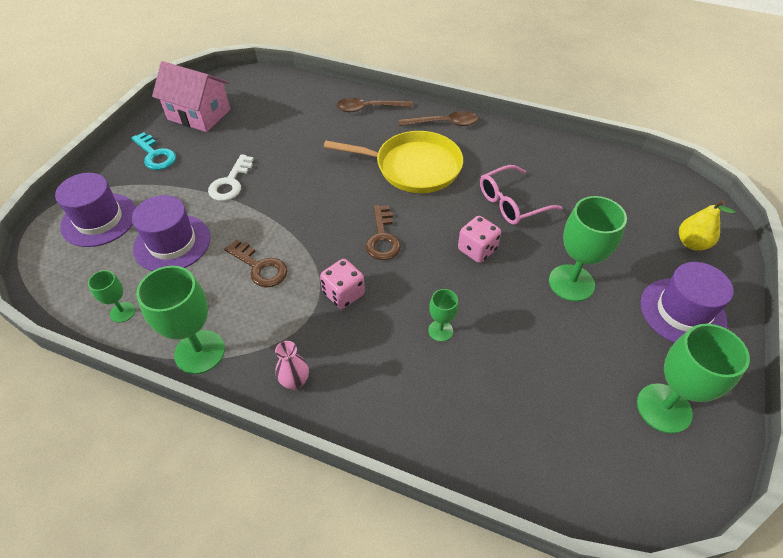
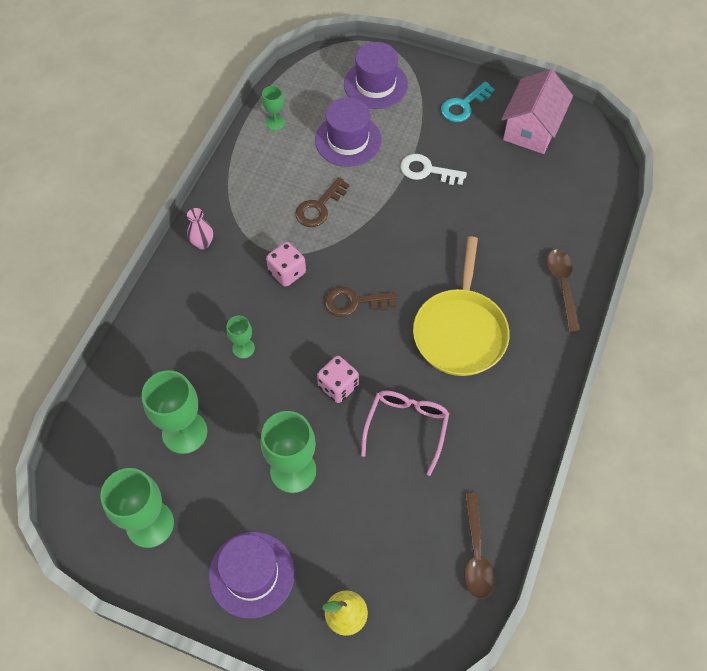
camera: 90 degrees right, 10 degrees up
green goblet [136,266,225,374] -> green goblet moved to [142,370,207,454]
brown spoon [399,111,478,126] -> brown spoon moved to [464,492,495,599]
pink glasses [480,165,563,225] -> pink glasses turned 45 degrees clockwise [361,391,449,476]

